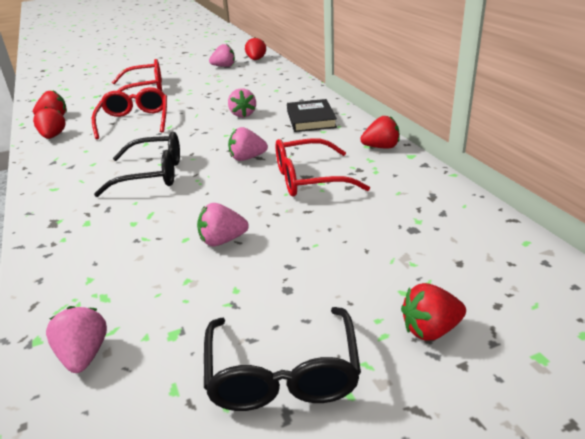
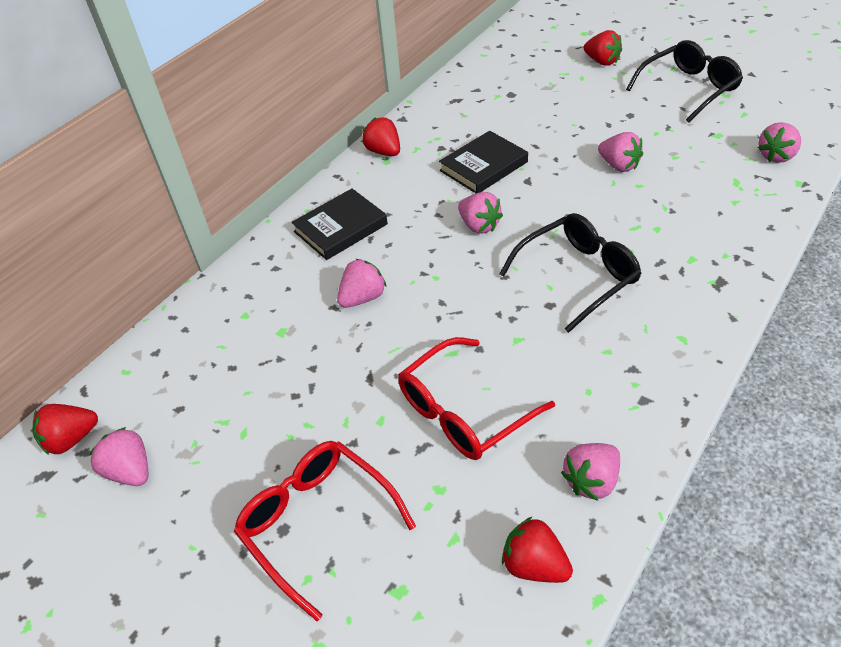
camera: 120 degrees left, 15 degrees up
red strawberry [33,107,66,139] -> pink strawberry [561,443,620,501]
black glasses [94,132,180,197] -> black glasses turned 90 degrees clockwise [499,213,642,333]
red glasses [276,138,370,197] -> black book [439,131,528,193]

